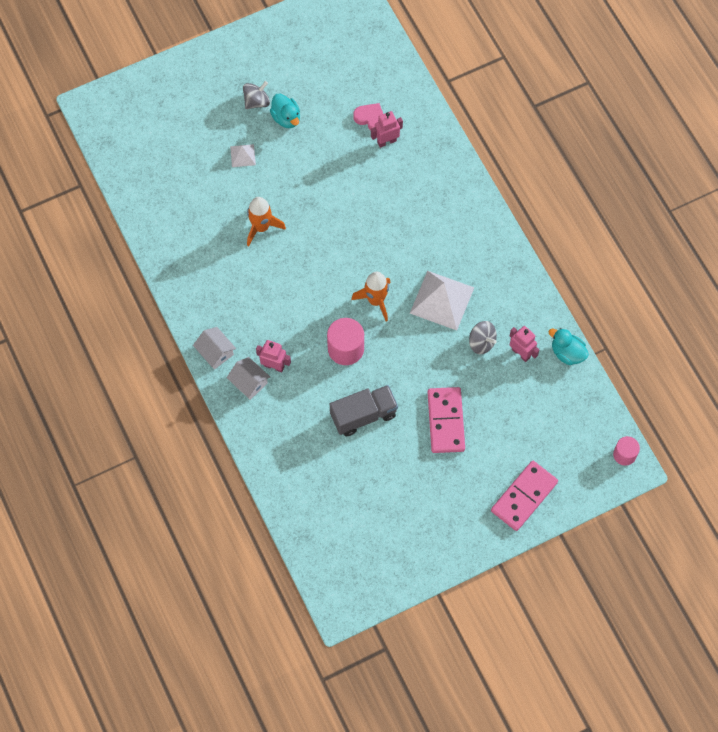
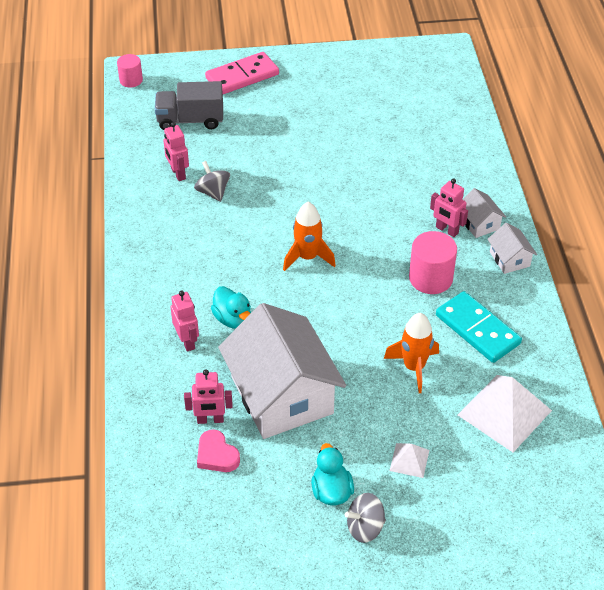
camera: 160 degrees left, 20 degrees down
pink cylinder [327,318,364,365] -> pink cylinder moved to [409,231,457,294]
grey truck [330,385,398,436] -> grey truck moved to [155,81,223,130]
white pyramid [410,271,475,330] -> white pyramid moved to [458,375,552,452]
pink domino [427,387,465,453] -> none
turquoise duck [548,328,589,365] -> turquoise duck moved to [211,286,251,329]
none -> pink robot [171,291,199,351]
none -> white house [218,303,346,439]
none -> turquoise domino [436,291,522,363]

